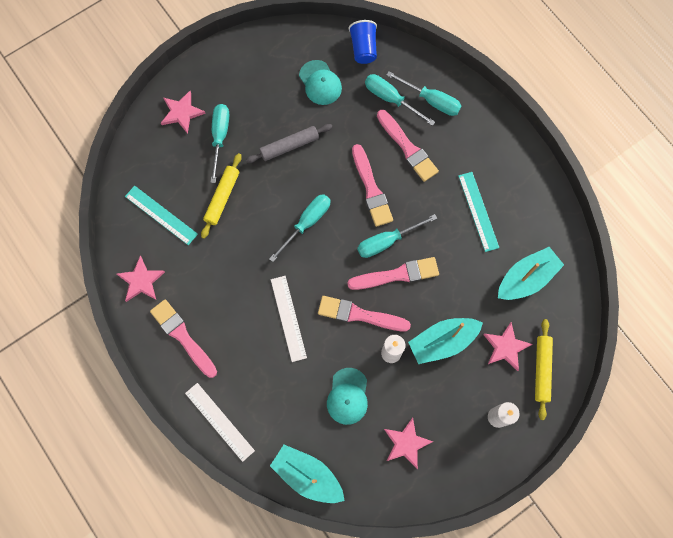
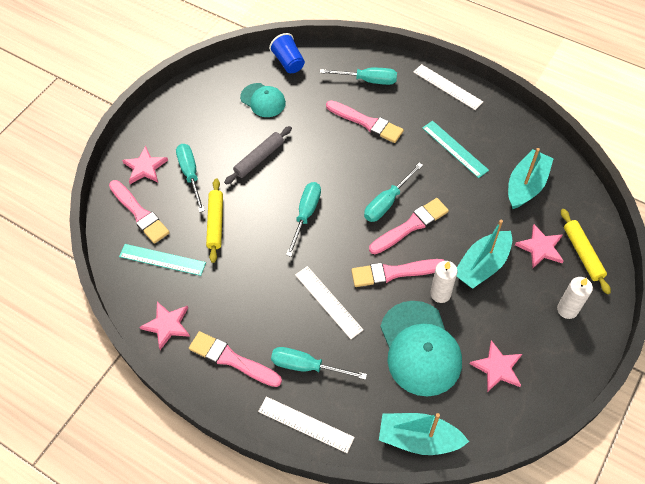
camera: 20 degrees left, 15 degrees down
turquoise cap [327,368,368,425] -> turquoise cap [380,301,462,396], size x1.71
pink brush [352,144,393,227] -> pink brush moved to [109,180,170,244]
turquoise screwdriver [365,74,435,126] -> turquoise screwdriver moved to [271,347,367,380]
none -> white ruler [413,64,483,110]

